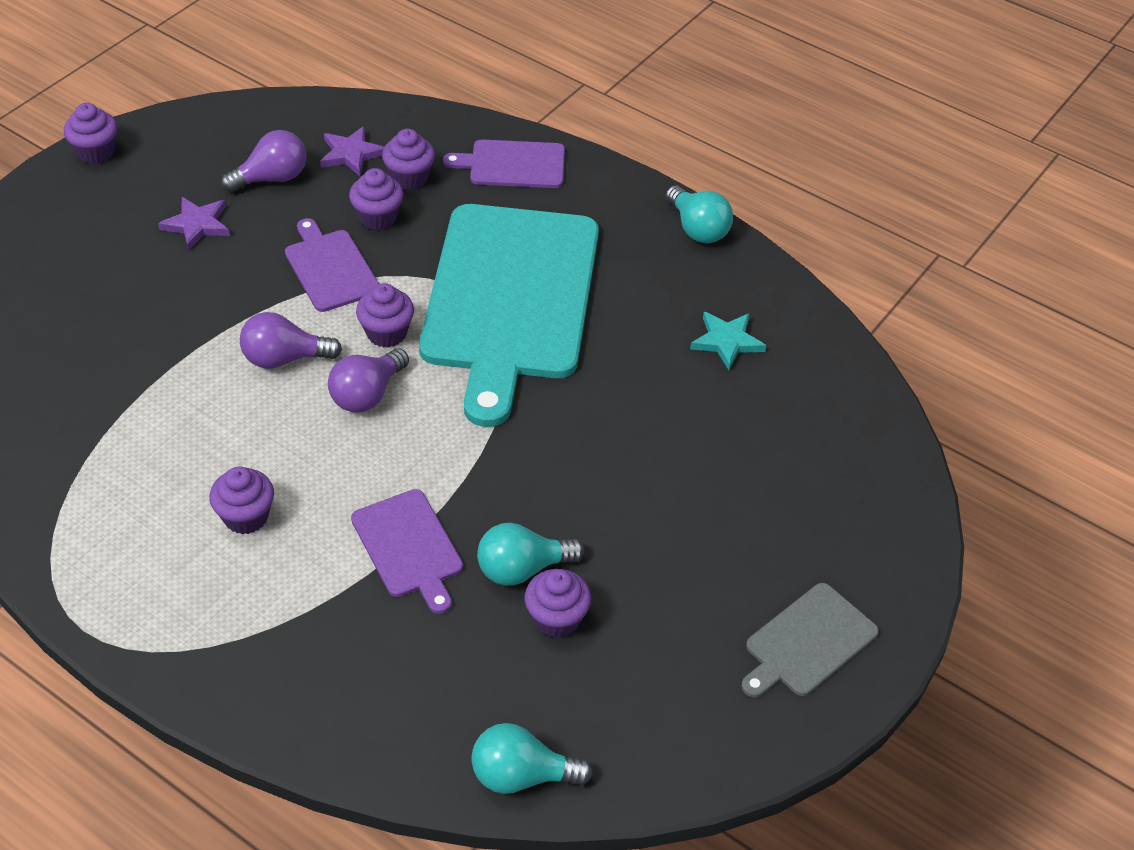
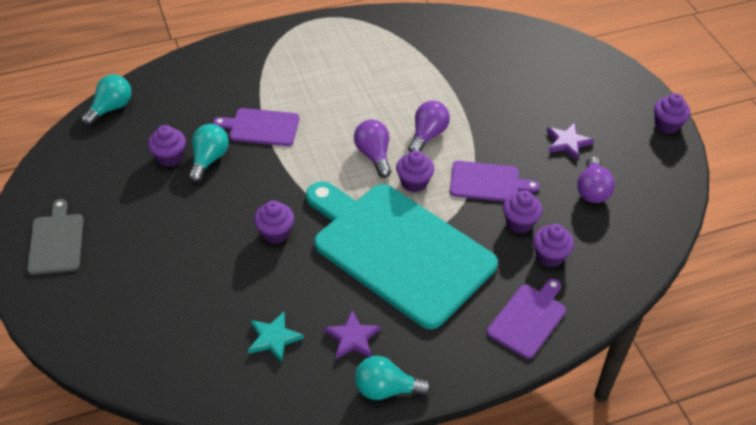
camera: 125 degrees right, 0 degrees up
purple cupcake [210,466,274,534] -> purple cupcake moved to [254,201,294,244]
purple star [320,126,384,176] -> purple star moved to [324,310,381,359]

